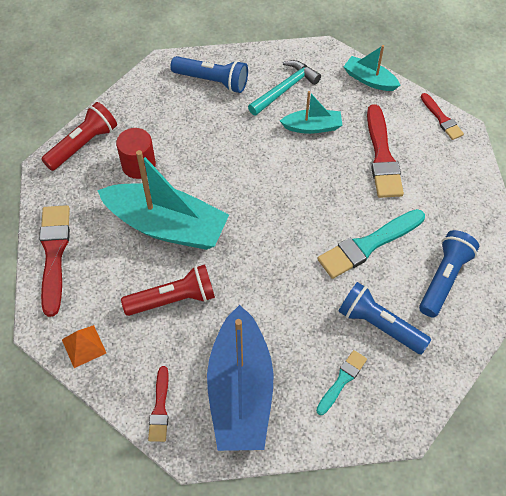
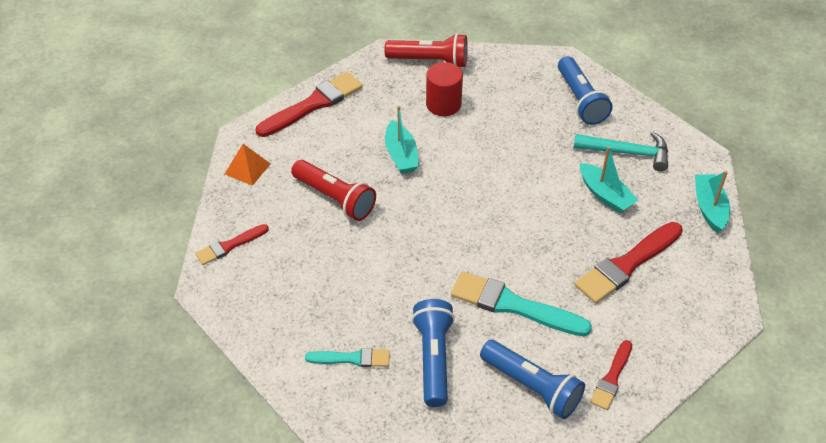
camera: 55 degrees right, 10 degrees down
turquoise boat [97,150,229,250] -> turquoise boat [385,106,419,174], size x0.50
blue boat [207,305,274,451] -> none
blue flashlight [419,230,479,317] -> blue flashlight turned 45 degrees clockwise [480,340,585,419]
red brush [421,93,464,140] -> red brush moved to [590,340,632,410]

